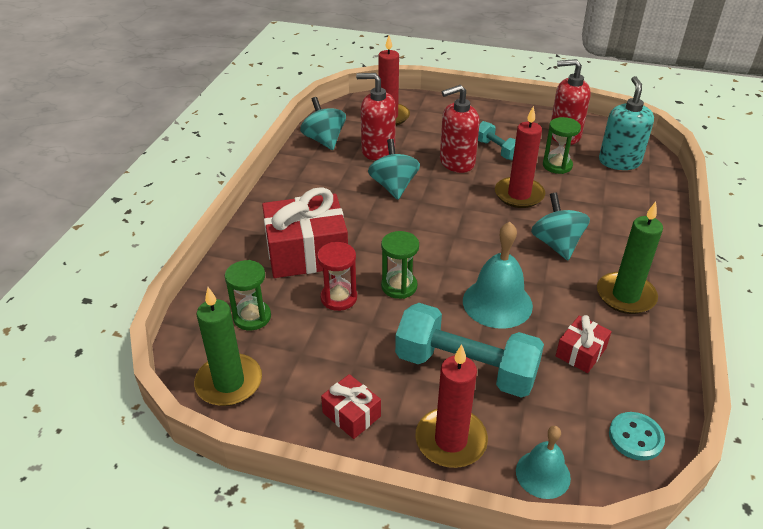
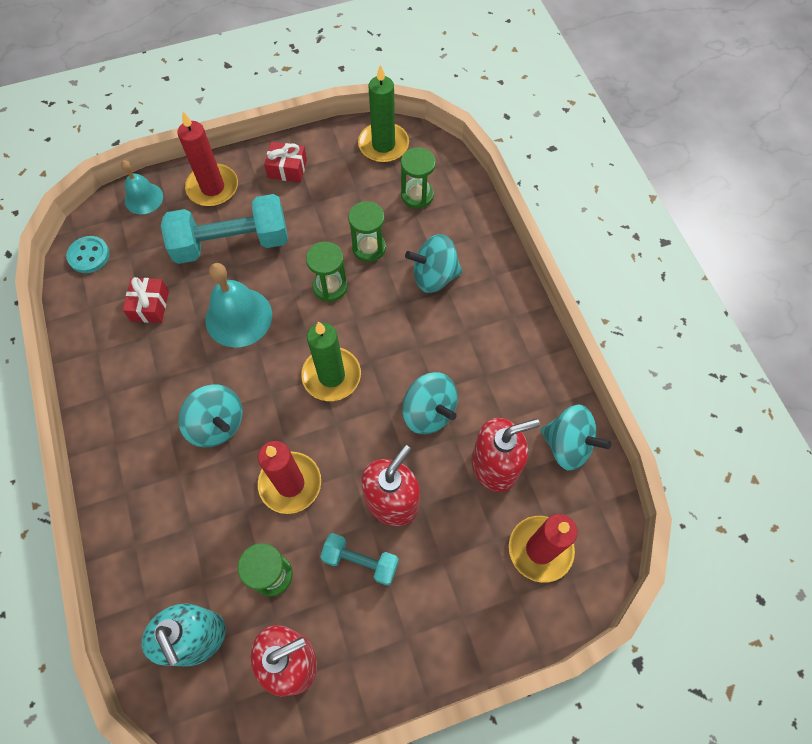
camera: 145 degrees right, 25 degrees up
red gift [262,187,348,278] -> turquoise spinning top [405,234,463,293]
red hourglass [317,242,357,311] -> green hourglass [348,201,386,262]
green candle [597,202,663,314] -> green candle moved to [301,322,361,401]

